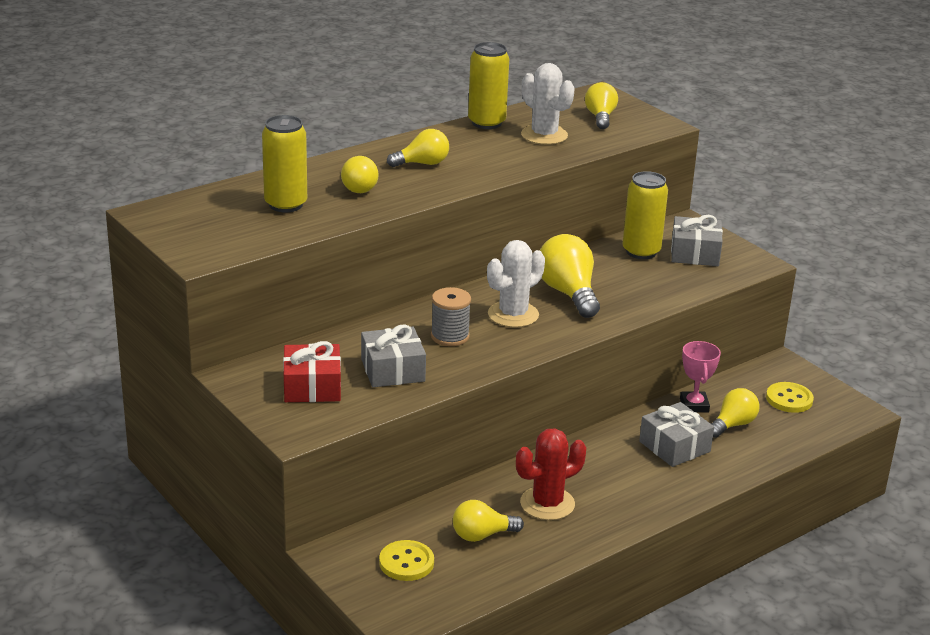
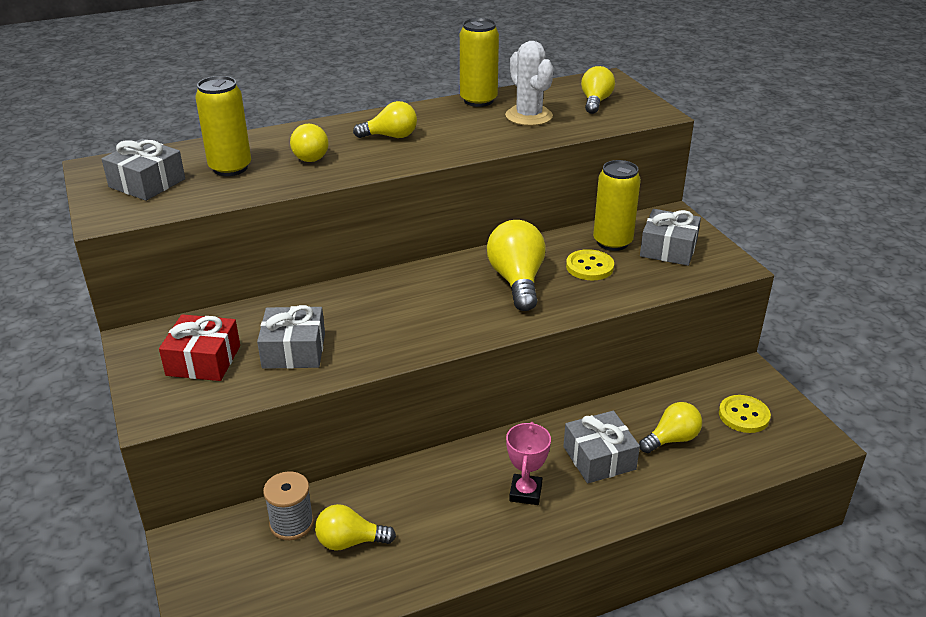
camera: 15 degrees right, 5 degrees up
yellow button [379,540,434,581] -> yellow button moved to [566,249,614,280]
grey spool [431,287,471,346] -> grey spool moved to [263,471,314,540]
white cactus [487,240,545,327] -> none
red cactus [516,428,586,520] -> none
pink trophy [680,341,721,413] -> pink trophy moved to [506,422,551,505]
none -> grey gift [102,138,185,201]

